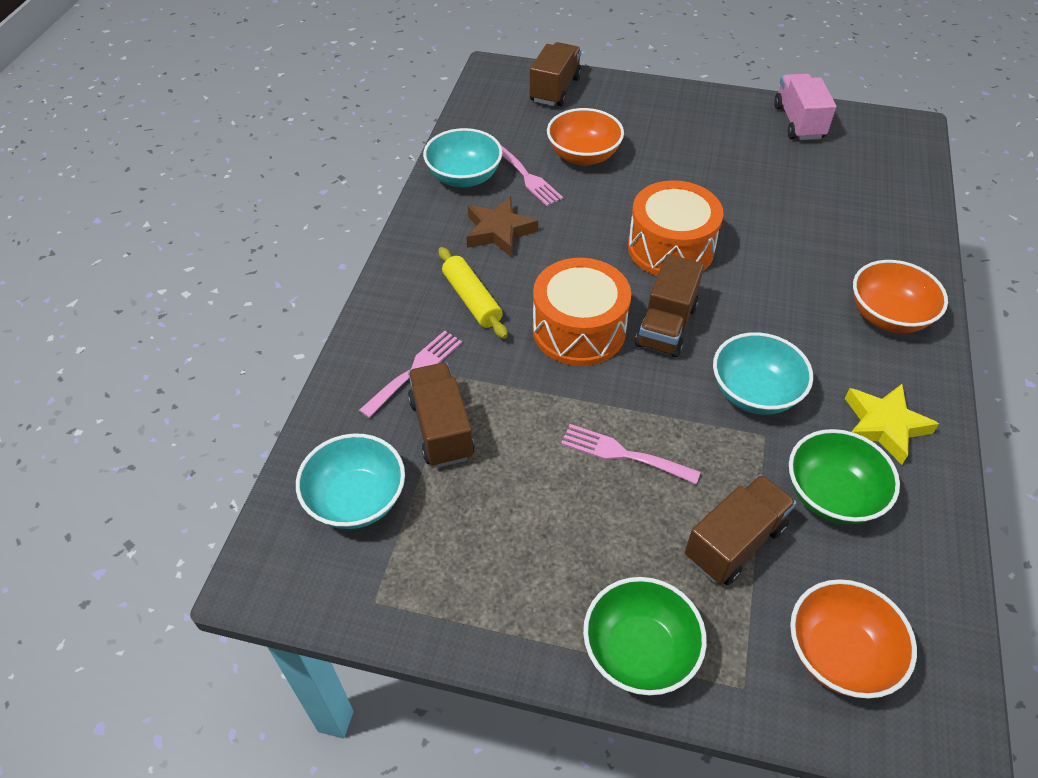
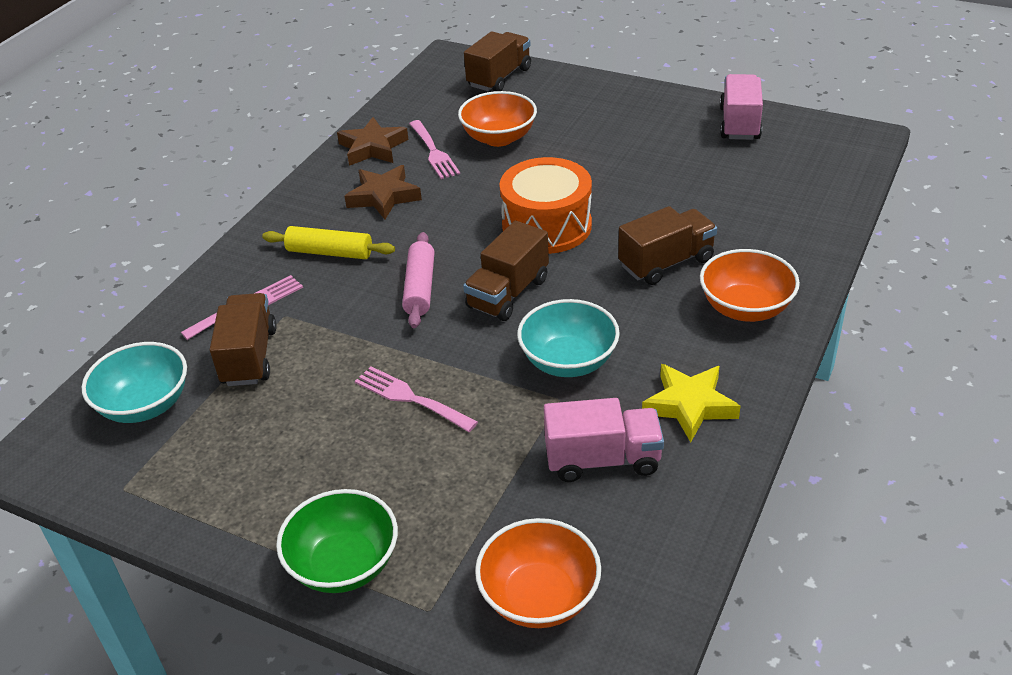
camera: 15 degrees right, 10 degrees down
turquoise bowl [423,128,503,187] -> brown star [337,117,409,166]
yellow rolling pin [439,247,508,339] -> yellow rolling pin turned 60 degrees counterclockwise [262,226,395,259]
orange drum [533,258,631,366] -> pink rolling pin [402,232,434,328]
brown truck [685,474,796,585] -> brown truck moved to [618,206,717,285]
green bowl [789,429,900,524] -> pink truck [544,398,664,482]

